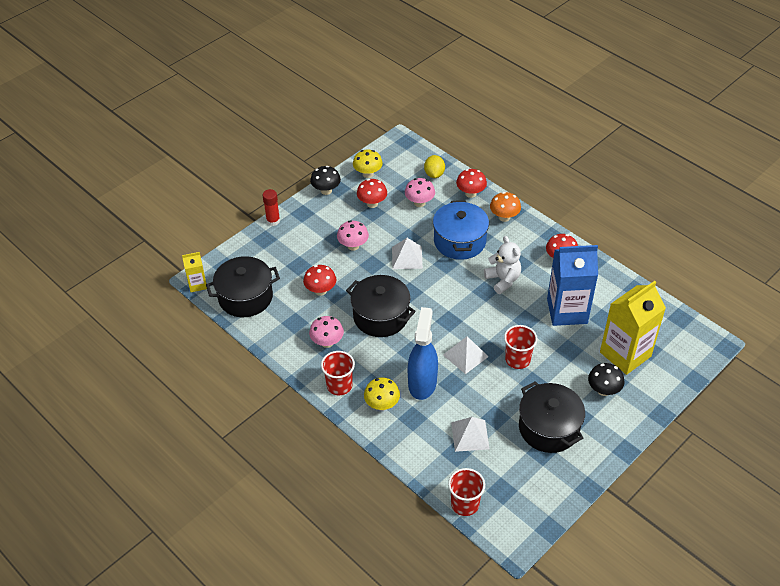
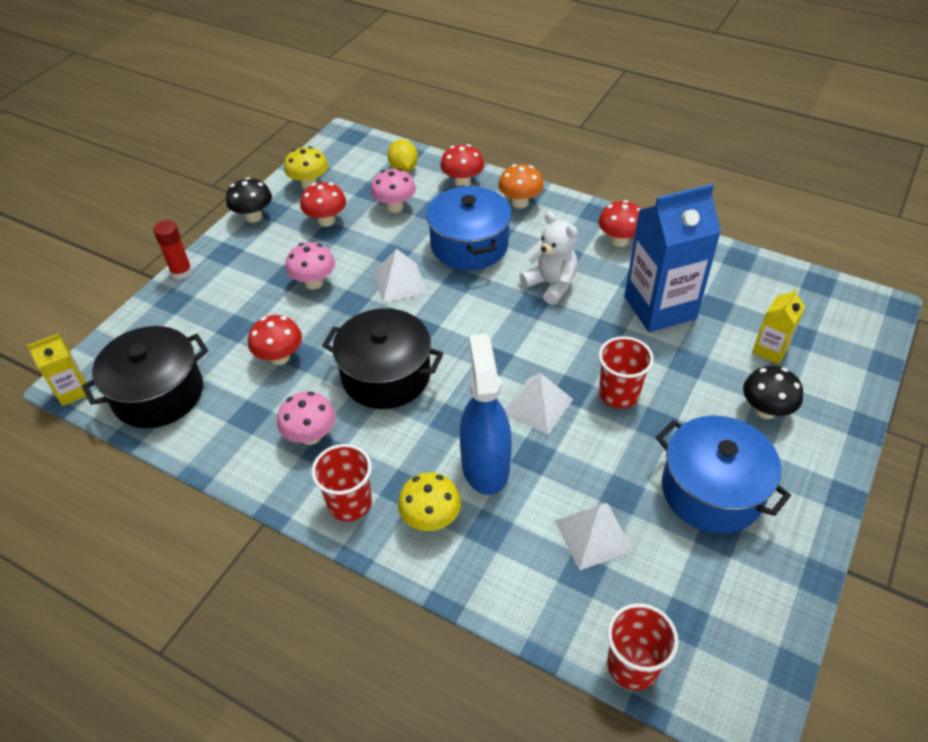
camera: 15 degrees left, 0 degrees up
black pot [519,381,585,453] -> blue pot [656,416,791,533]
yellow carton [600,281,666,375] -> yellow carton [752,288,805,364], size x0.49

